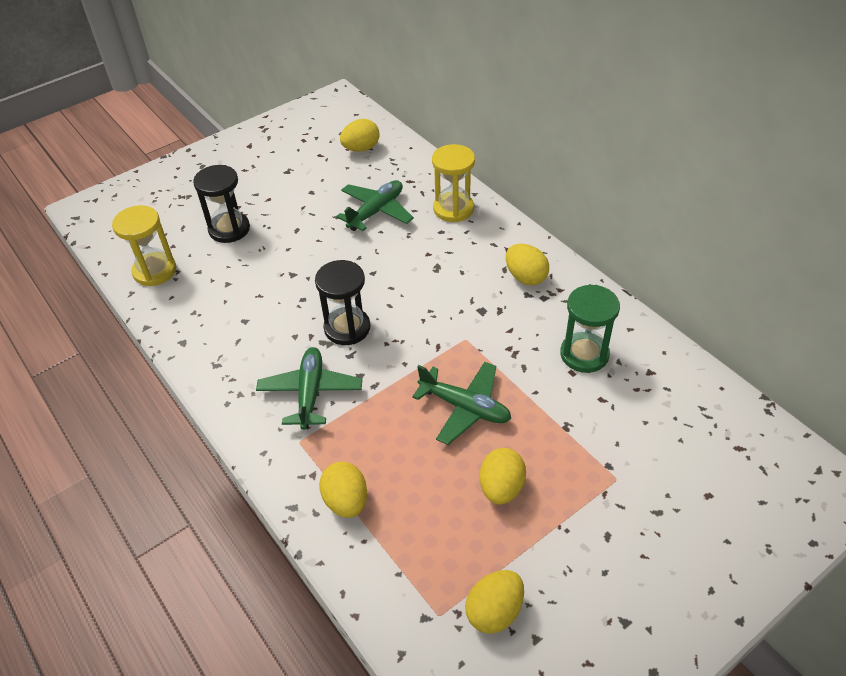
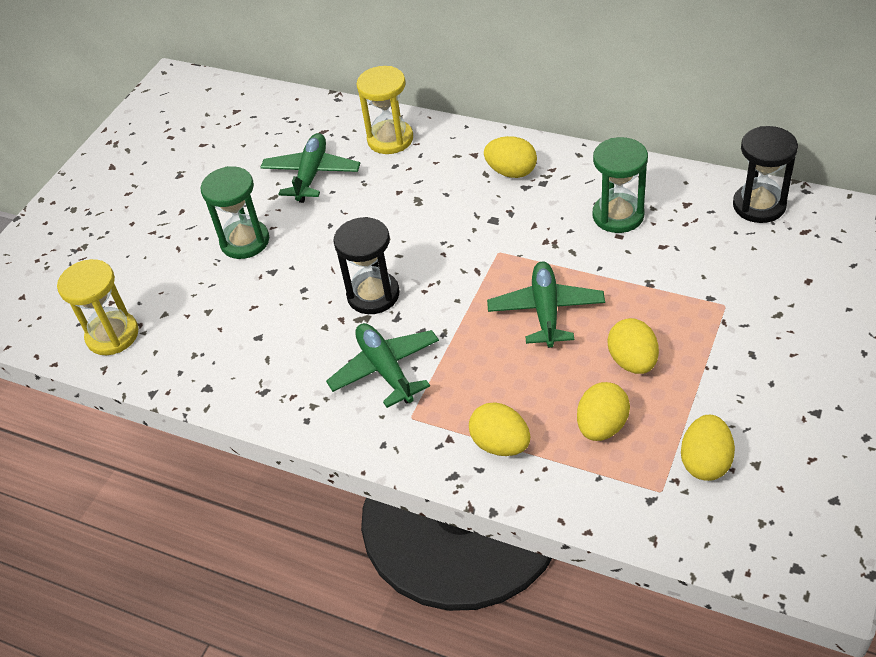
camera: 25 degrees left, 0 degrees up
black hourglass [193,165,250,243] -> black hourglass moved to [733,126,798,223]
yellow egg [340,119,380,152] -> yellow egg moved to [577,382,630,441]
green plane [412,362,511,445] -> green plane turned 90 degrees counterclockwise [487,261,605,348]
none -> green hourglass [201,166,269,259]

